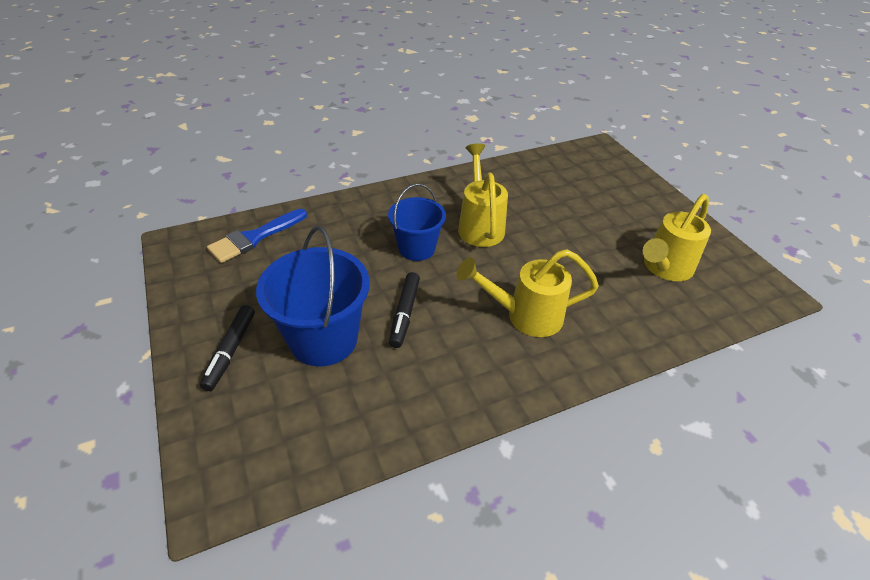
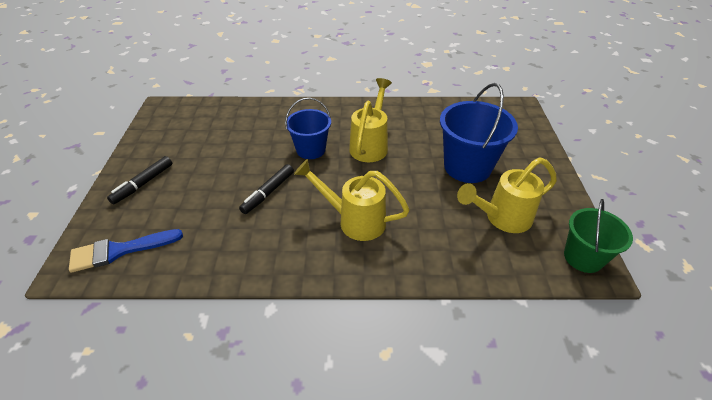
camera: 25 degrees right, 0 degrees up
blue brush [207,209,307,263] -> blue brush moved to [69,229,183,273]
blue bucket [256,226,370,366] -> blue bucket moved to [440,83,518,183]
none -> green bucket [564,199,633,273]

